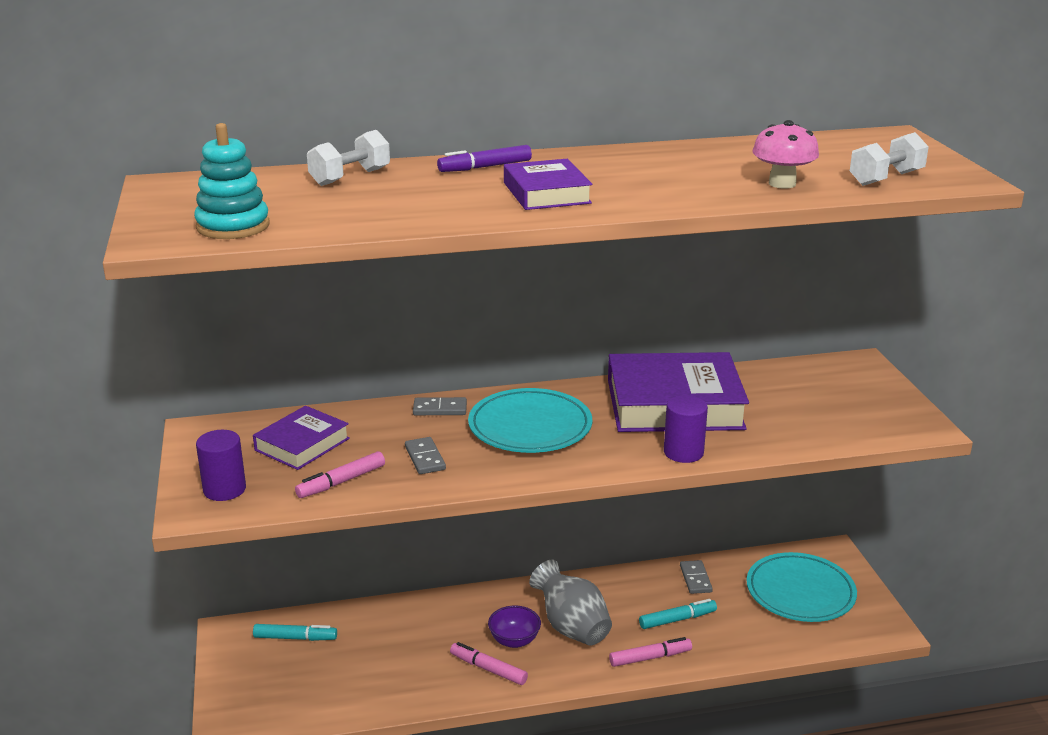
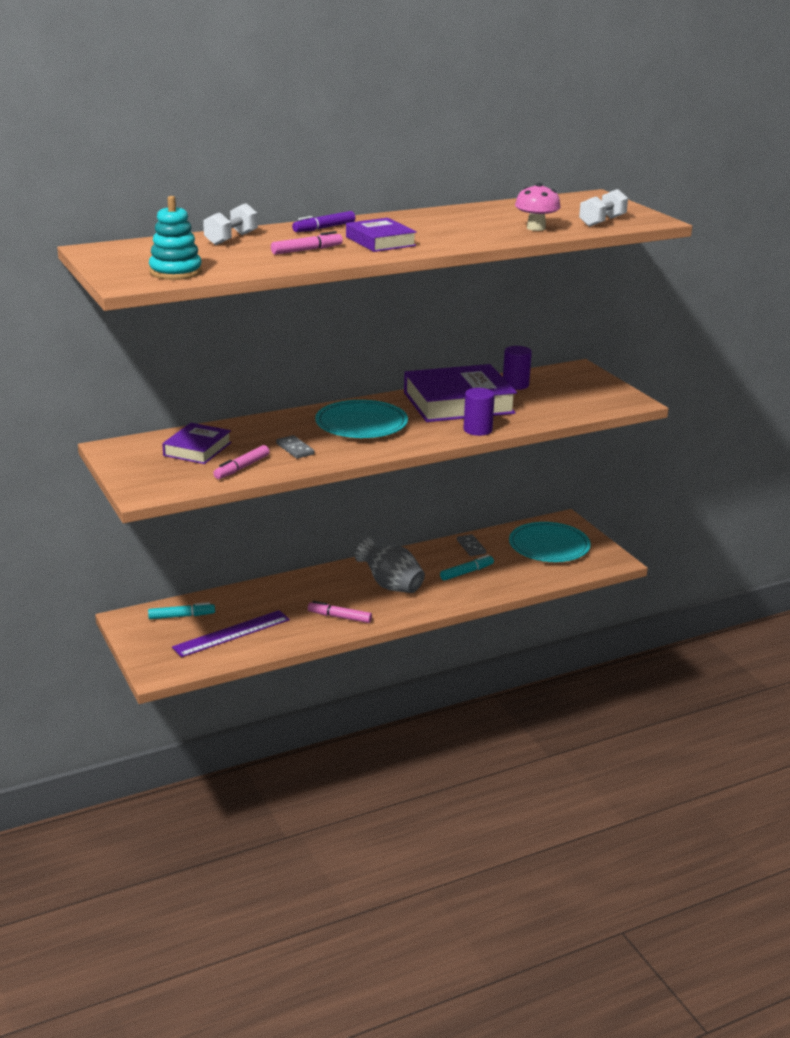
camera: 15 degrees left, 0 degrees up
purple cylinder [196,430,246,501] -> purple cylinder moved to [503,346,532,390]
grey domino [413,397,467,415] -> none
purple bowl [488,606,541,648] -> none
pink marker [609,637,692,667] -> pink marker moved to [271,231,343,255]
none -> purple ruler [172,610,290,657]

